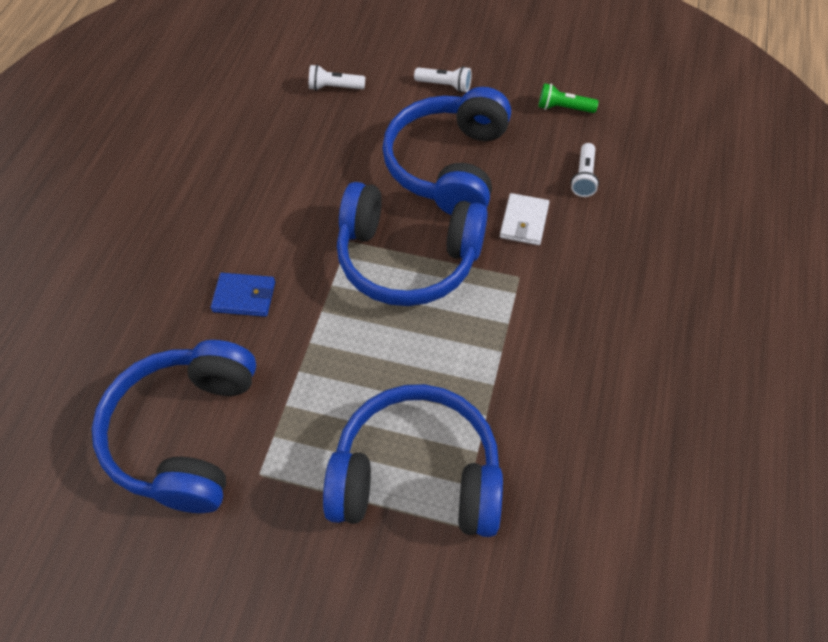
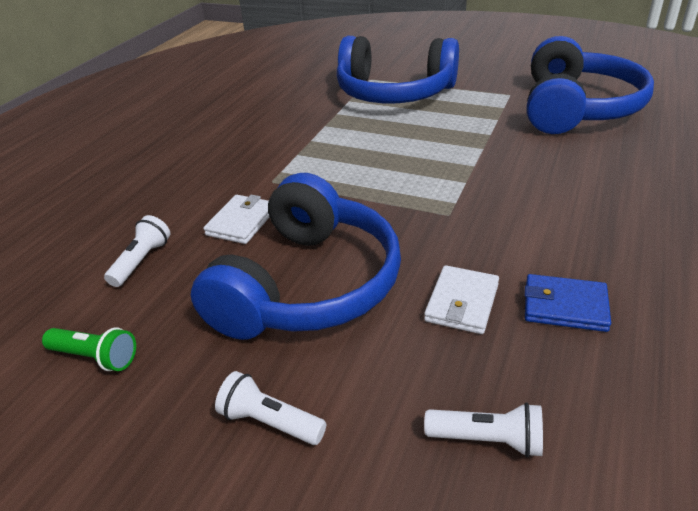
camera: 170 degrees left, 20 degrees down
blue wallet [211,273,275,317] -> blue wallet moved to [524,274,611,332]
blue headphones [337,182,488,306] -> none
none -> white wallet [424,265,499,334]

